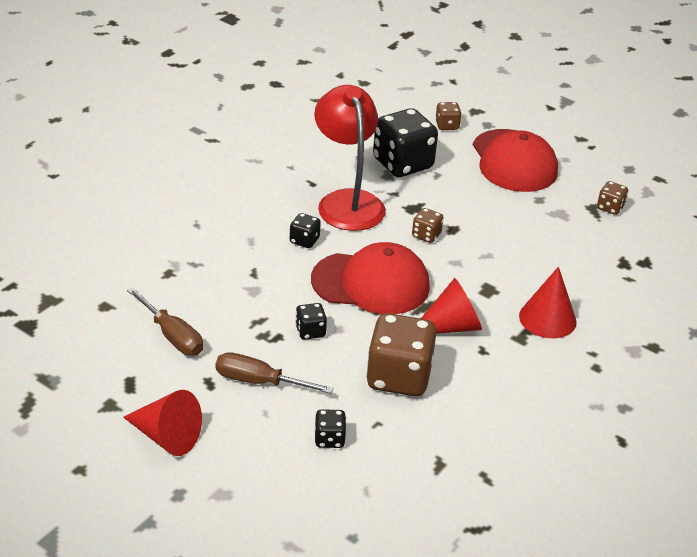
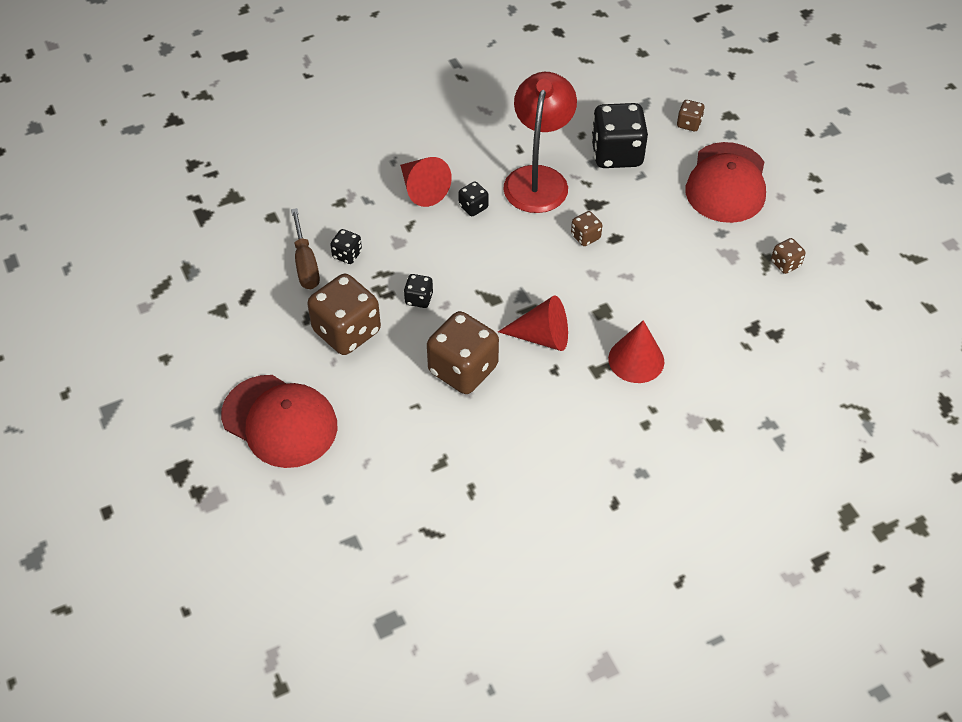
camera: 30 degrees right, 15 degrees up
red cone [123,390,202,456] -> red cone moved to [400,157,452,207]
brown screwdriver [216,352,334,394] -> brown dice [307,274,381,355]
red cap [311,242,430,314] -> red cap moved to [221,375,337,468]
black dice [315,409,347,448] -> black dice moved to [330,229,362,264]

